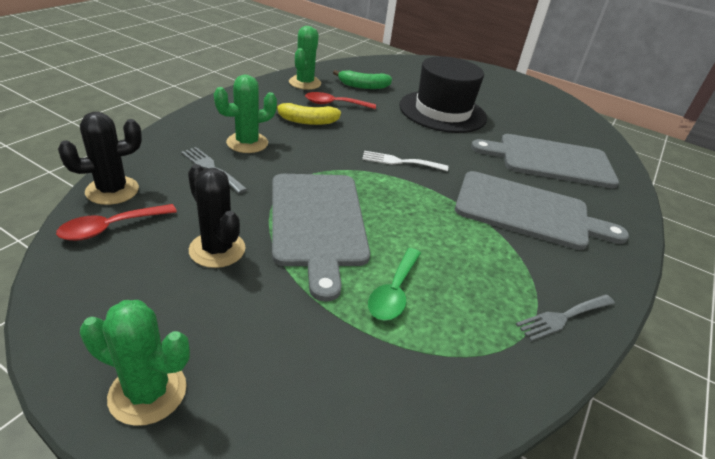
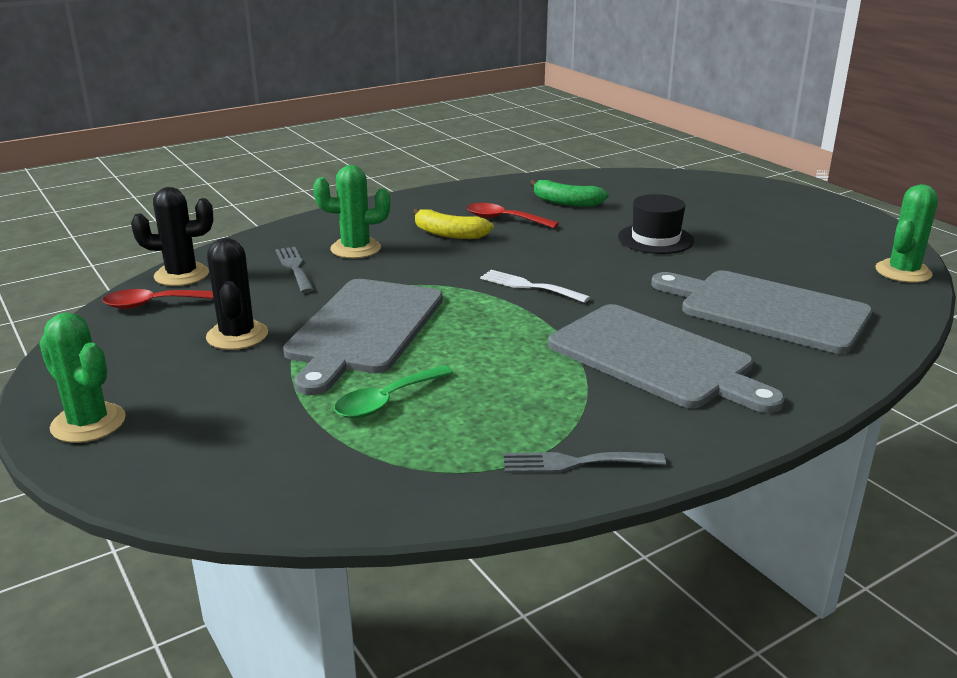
camera: 30 degrees right, 10 degrees down
green cactus [289,26,321,90] -> green cactus moved to [876,184,938,283]
black hat [399,56,487,133] -> black hat [618,194,694,254], size x0.58

